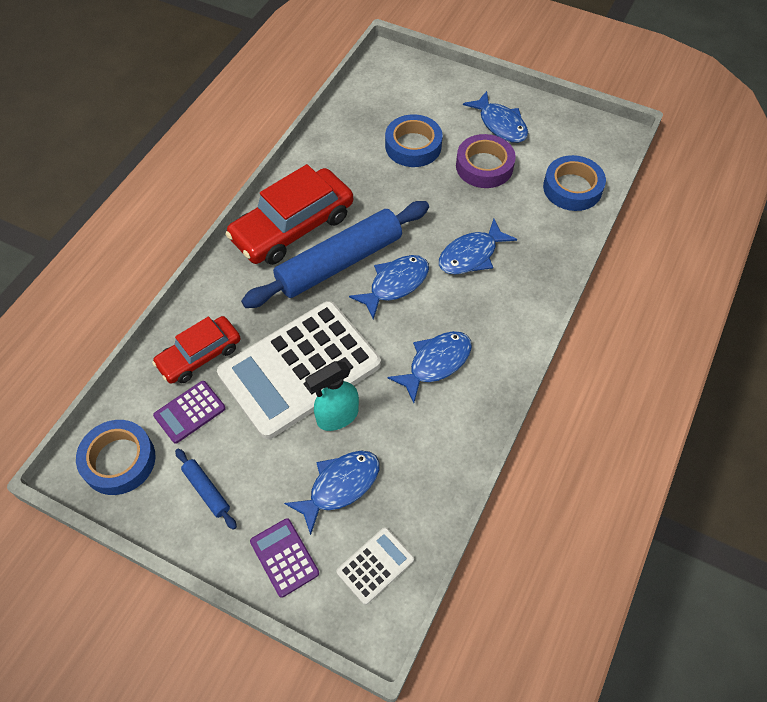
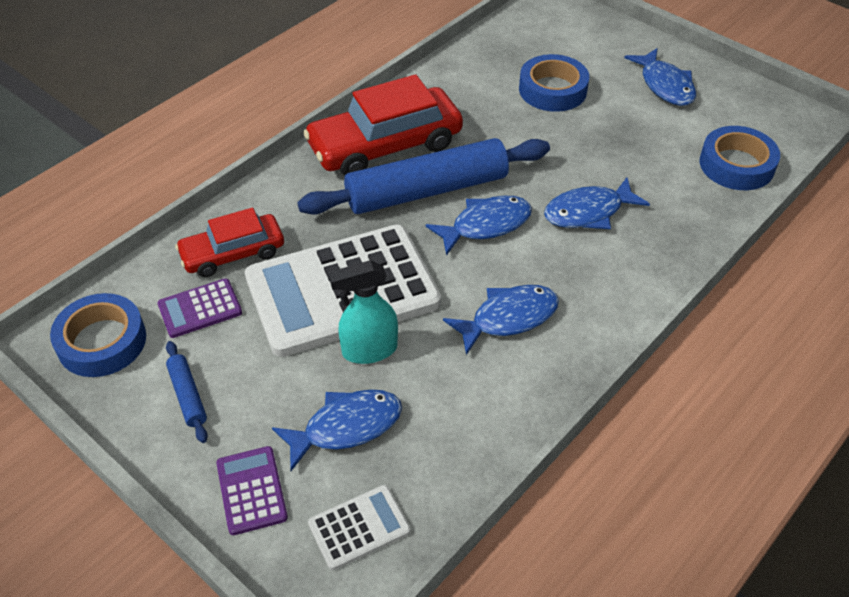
camera: 15 degrees right, 10 degrees down
purple tape [456,134,516,188] -> none

